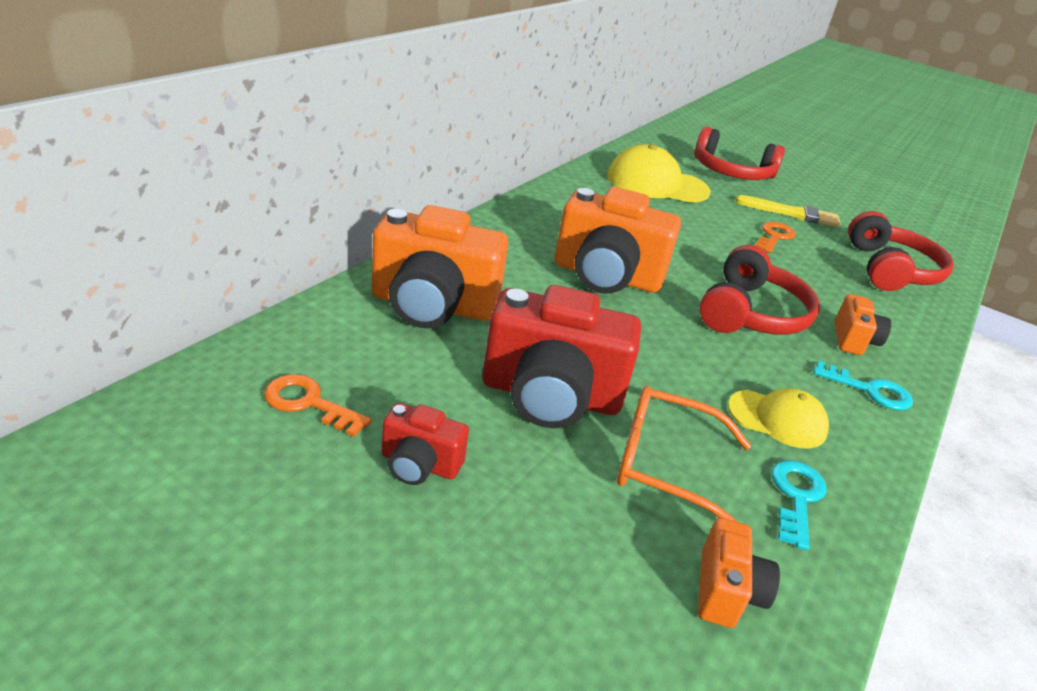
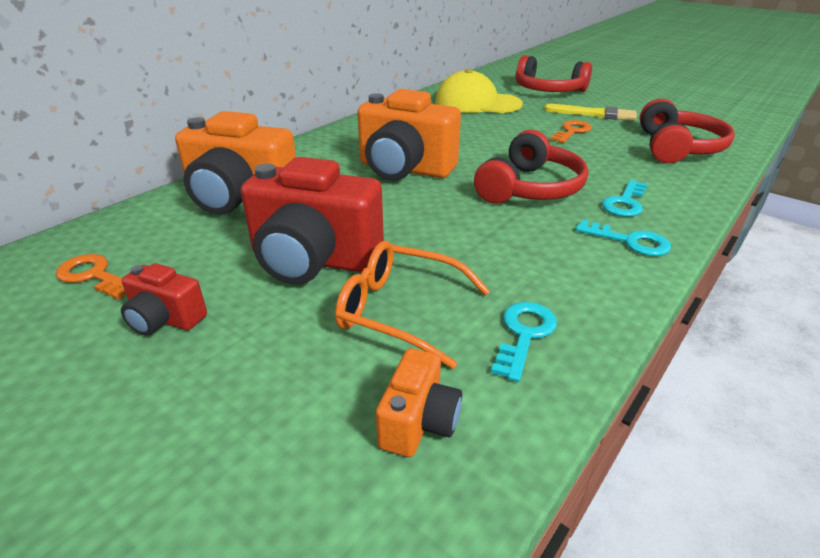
camera: 10 degrees right, 0 degrees up
yellow cap [728,388,829,449] -> none
orange camera [835,294,891,355] -> turquoise key [602,180,648,217]

